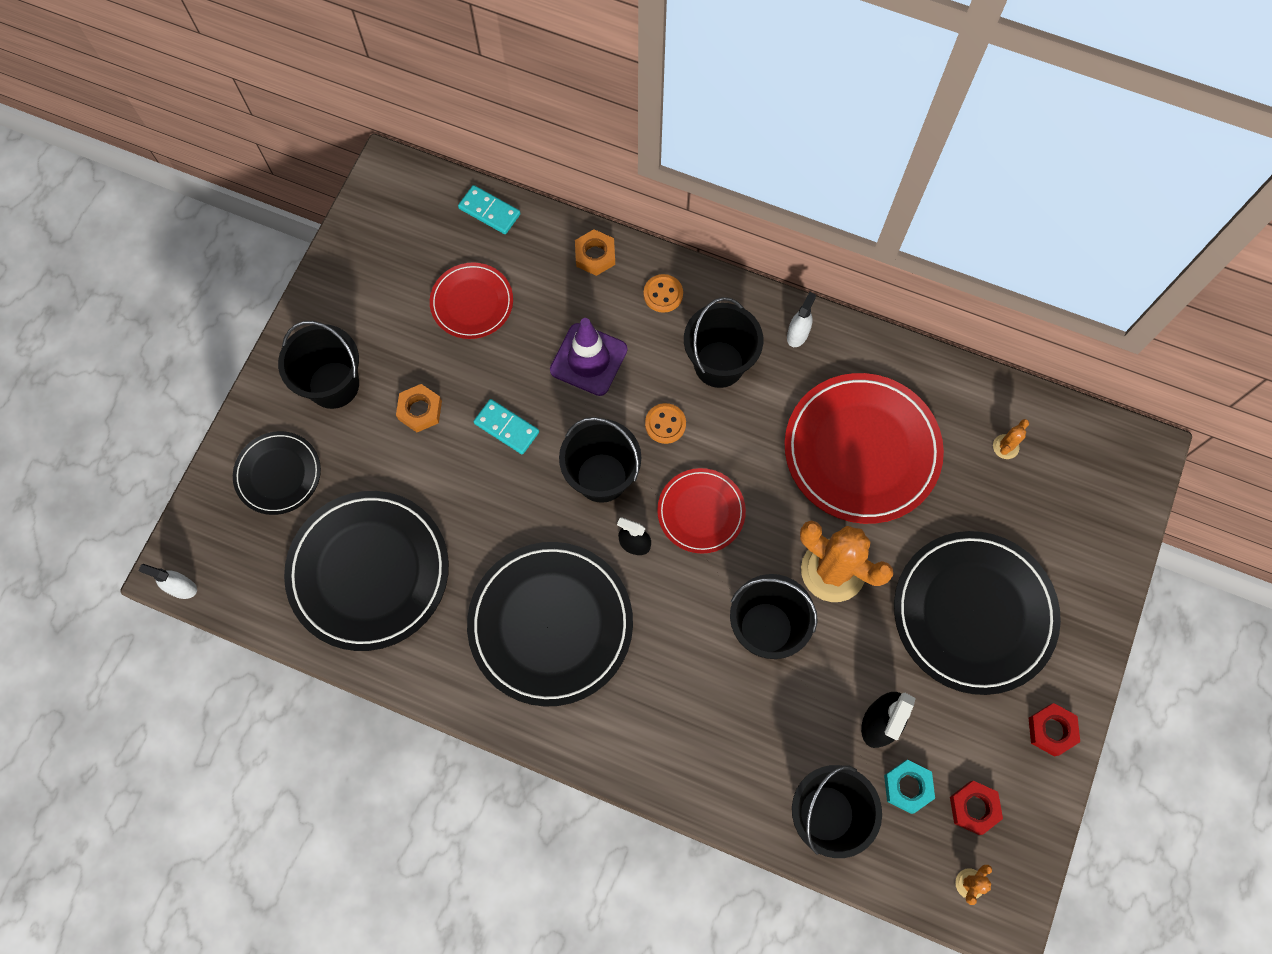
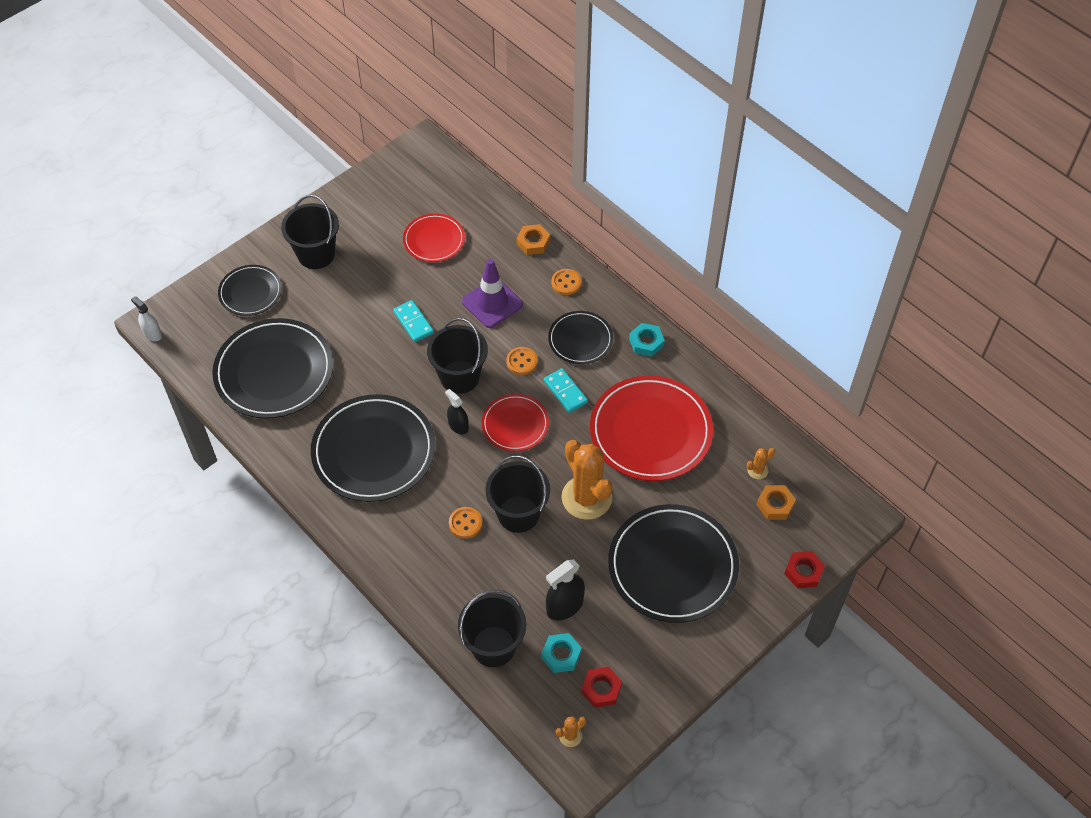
camera: 25 degrees right, 15 degrees down
orange nut [396,384,442,432] -> orange nut moved to [756,485,796,520]
turquoise domino [458,185,520,234] -> turquoise domino moved to [544,368,588,413]
black bucket [684,297,763,388] -> black plate [548,311,613,364]
white spray bottle [787,292,816,347] -> turquoise nut [629,323,665,357]
red nut [1029,703,1080,757] -> red nut moved to [784,551,825,588]
none -> orange button [449,507,482,539]

